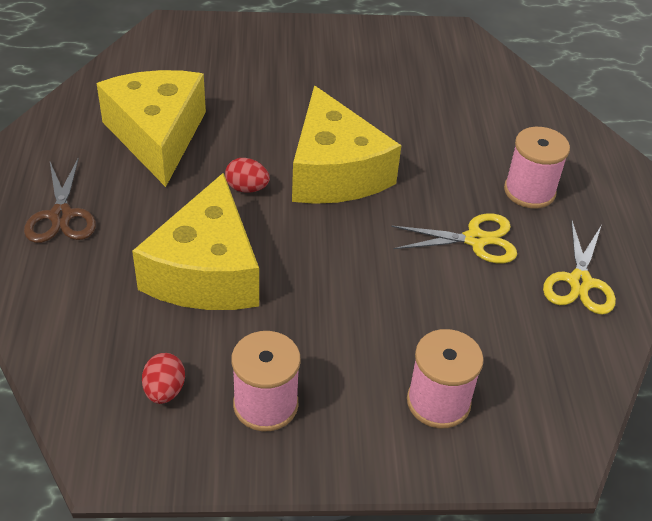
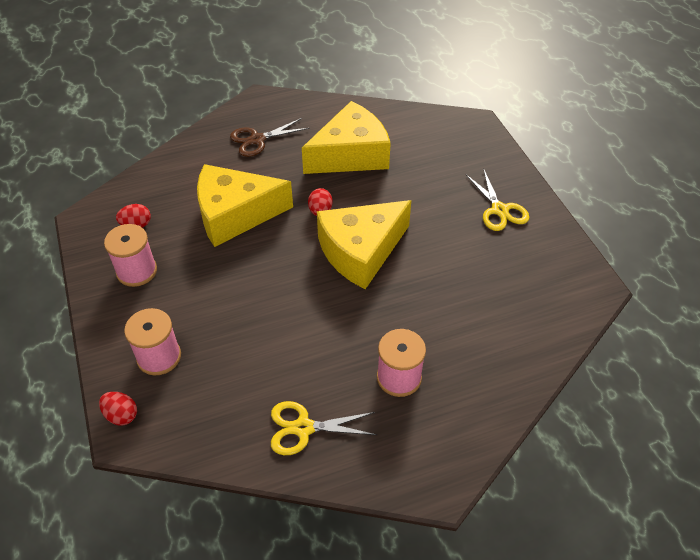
camera: 75 degrees right, 5 degrees up
yellow scissors [391,213,517,263] -> yellow scissors moved to [465,170,529,231]
none -> red egg [99,392,137,426]

